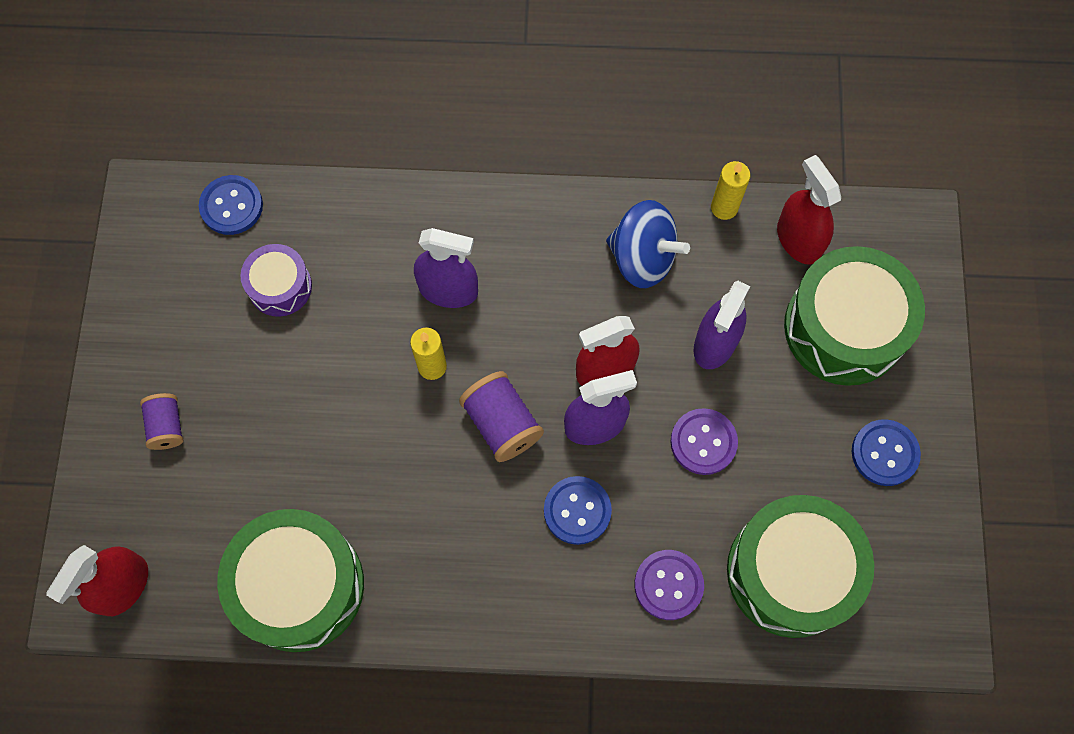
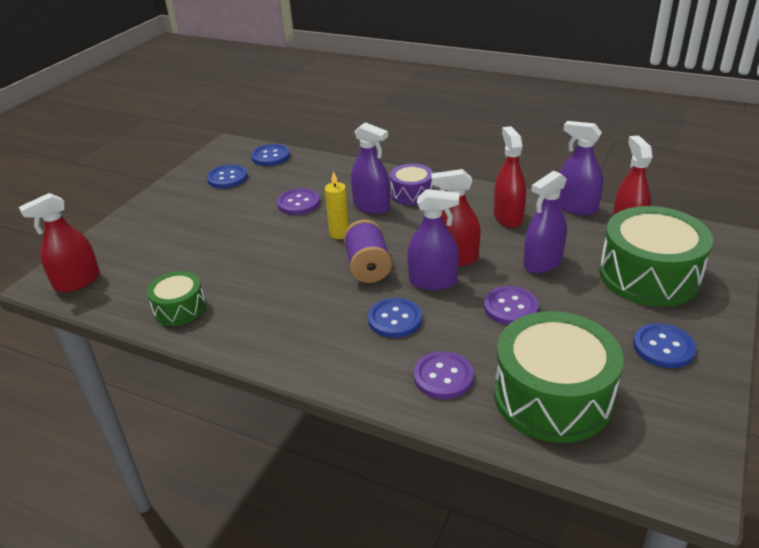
camera: 25 degrees right, 35 degrees down
purple spool [140,393,183,450] -> none
green drum [217,509,364,652] -> green drum [147,271,206,326], size x0.53
purple drum [241,244,312,317] -> purple drum moved to [390,164,433,205]
blue spinning top [606,200,690,288] -> red spray bottle [494,126,526,228]
yellow candle [711,161,750,220] -> purple spray bottle [558,121,603,215]
none -> blue button [207,165,248,189]
none -> purple button [277,188,320,215]

